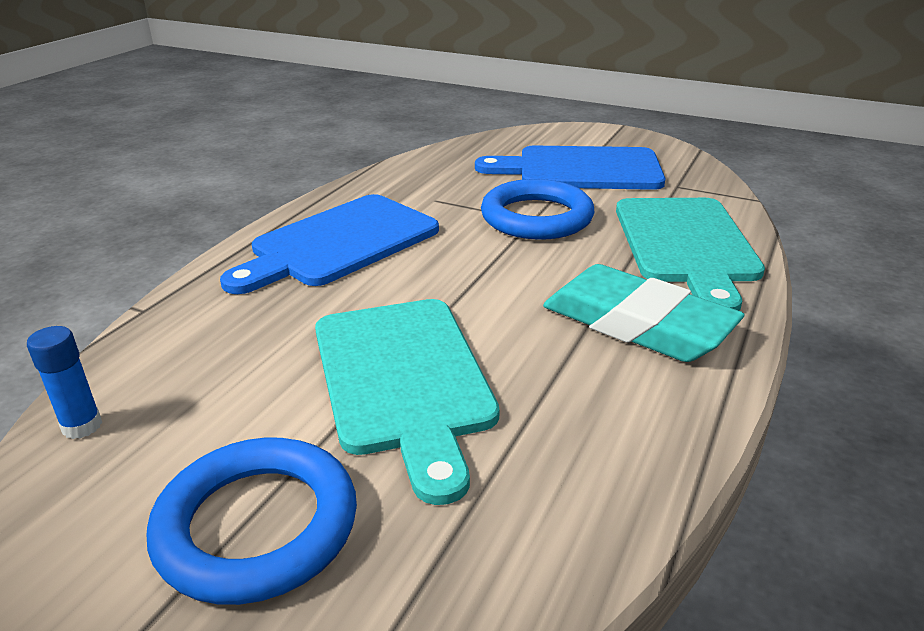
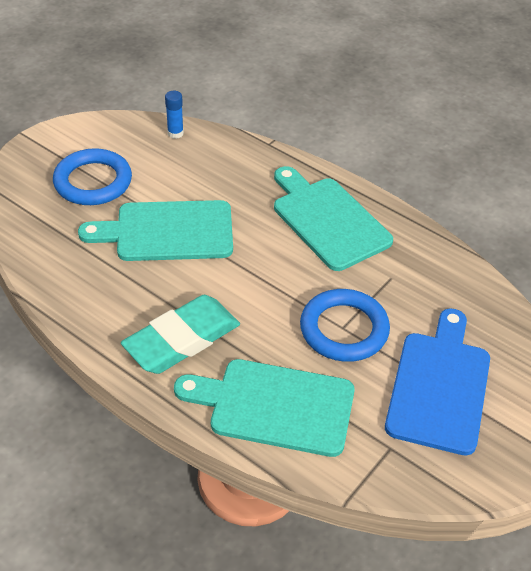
camera: 100 degrees right, 15 degrees up
blue cutting board [220,194,439,294] -> turquoise cutting board [274,166,393,271]

